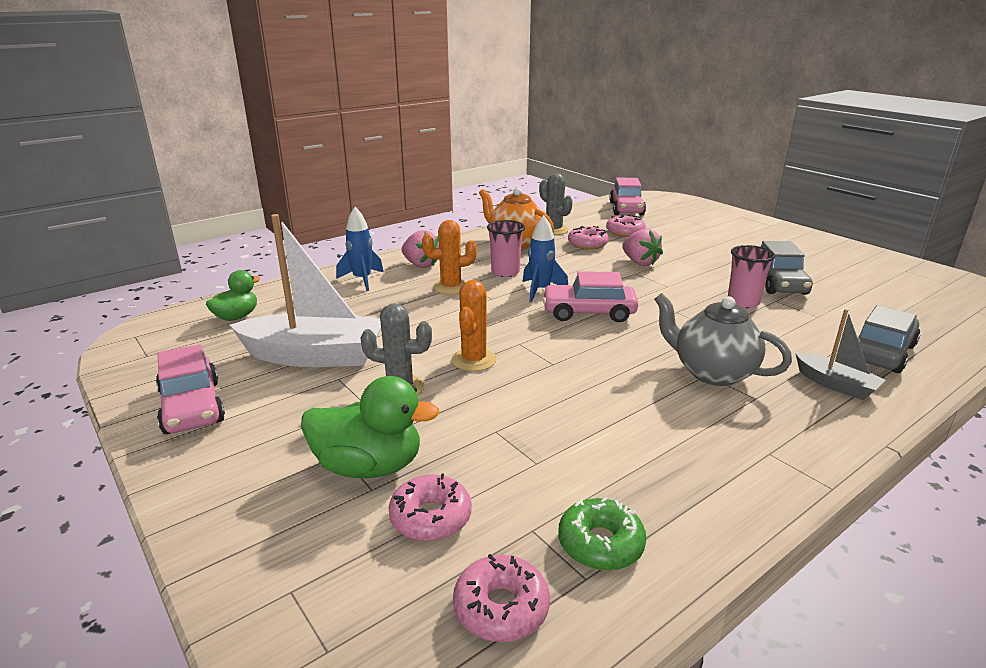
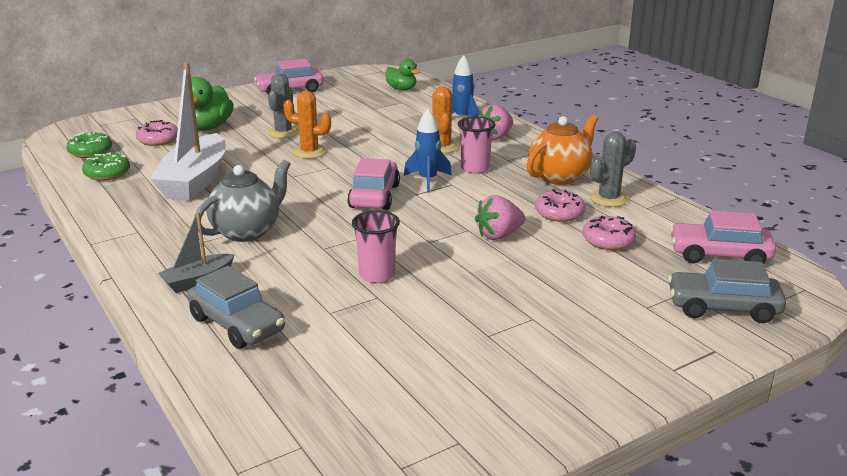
camera: 95 degrees right, 0 degrees up
white boat [230,214,381,367] -> white boat moved to [150,62,226,201]
pink donut [453,554,550,642] -> green donut [66,132,112,158]
grey car [761,241,813,295] -> grey car moved to [668,259,786,323]

